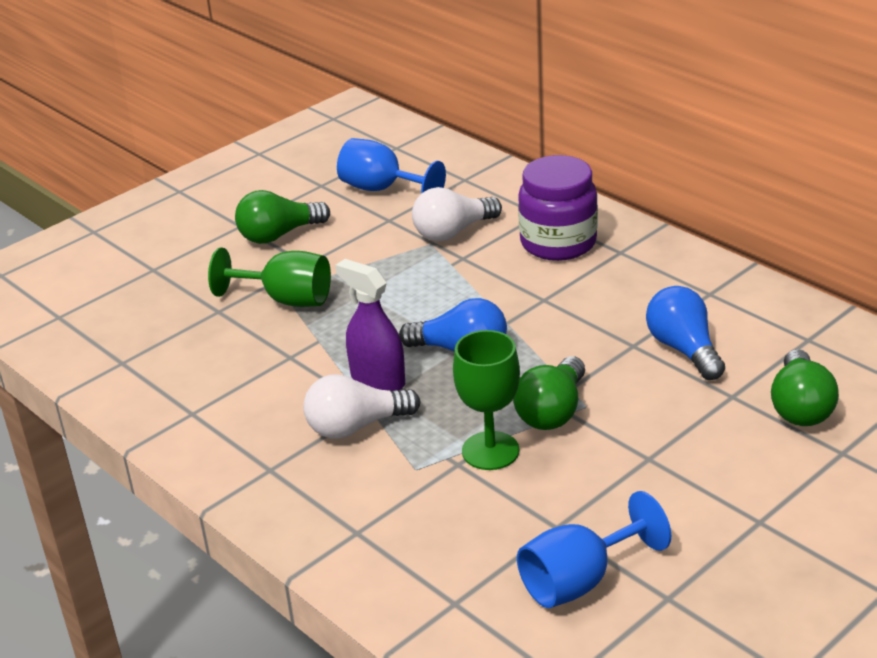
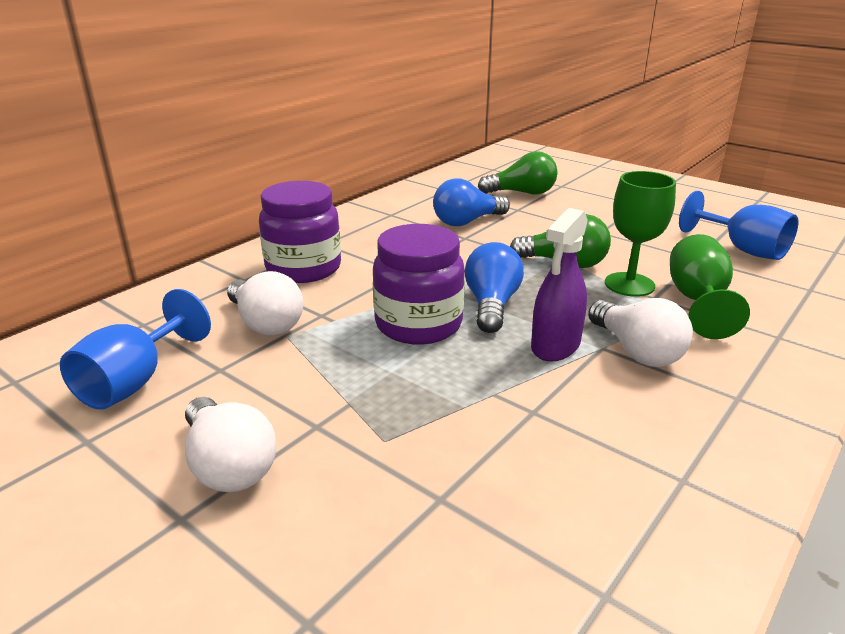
camera: 100 degrees left, 5 degrees down
green goblet [208,247,331,307] -> green goblet moved to [670,234,750,339]
green light bulb [235,190,330,244] -> white light bulb [185,397,276,492]
none -> purple jar [373,224,465,345]

